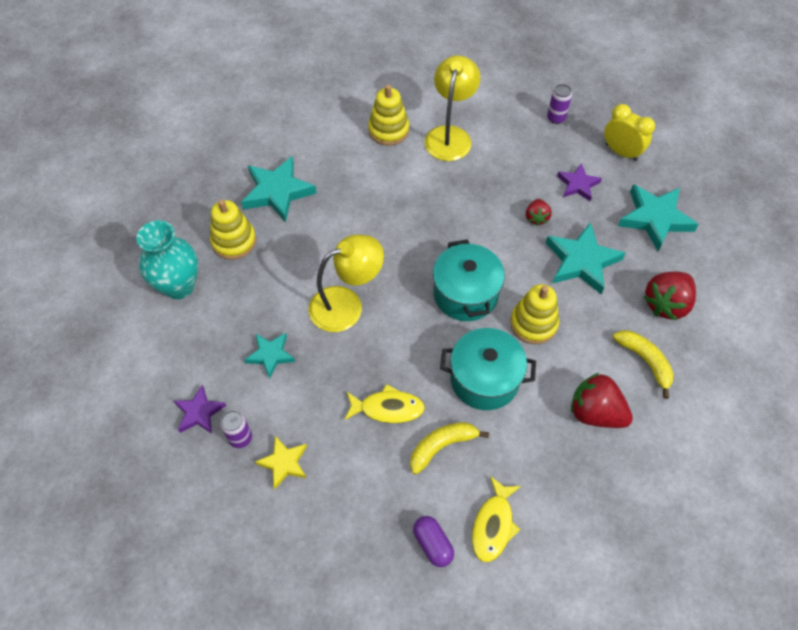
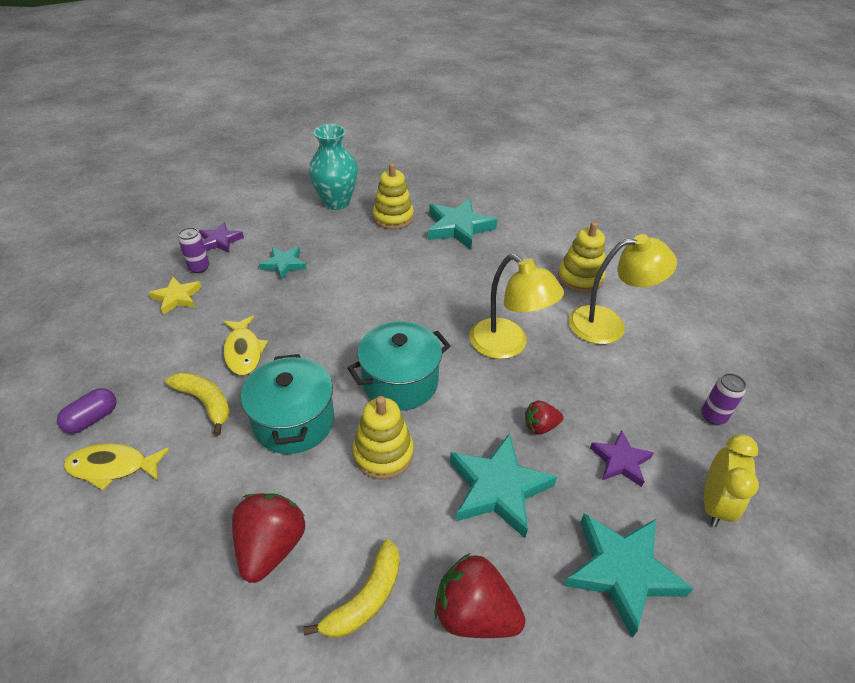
camera: 70 degrees right, 15 degrees down
yellow lamp [309,235,384,332] -> yellow lamp moved to [469,254,564,359]

